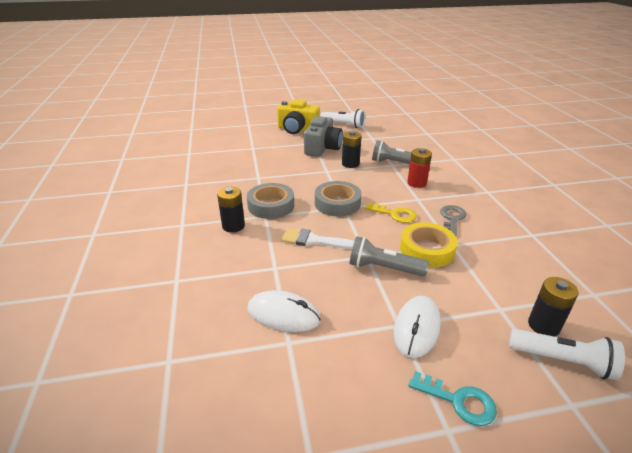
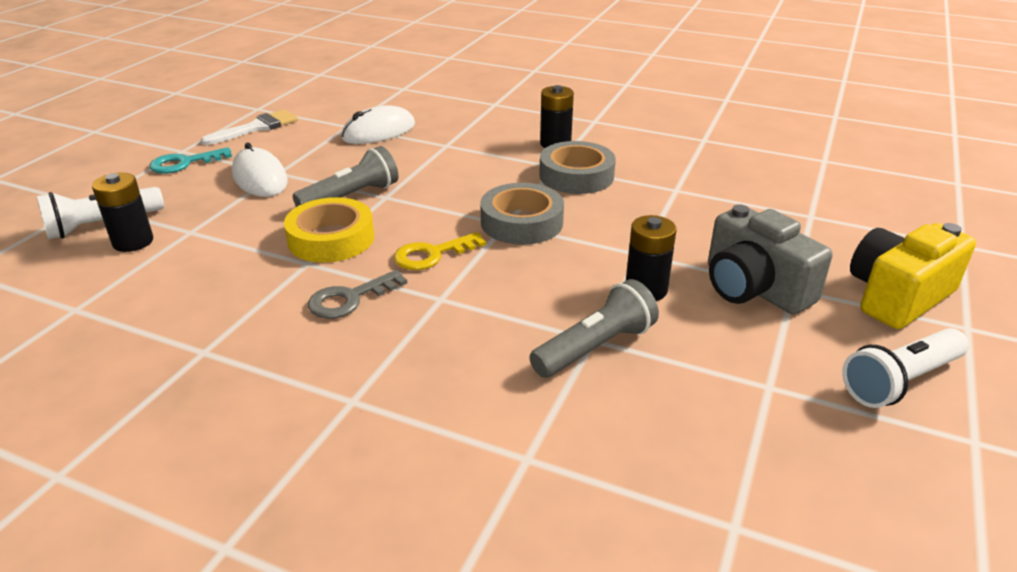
camera: 125 degrees right, 0 degrees up
white brush [281,228,354,249] -> white brush moved to [201,109,298,145]
red battery [407,148,432,188] -> none
grey key [440,205,467,236] -> grey key turned 90 degrees clockwise [308,270,407,319]

